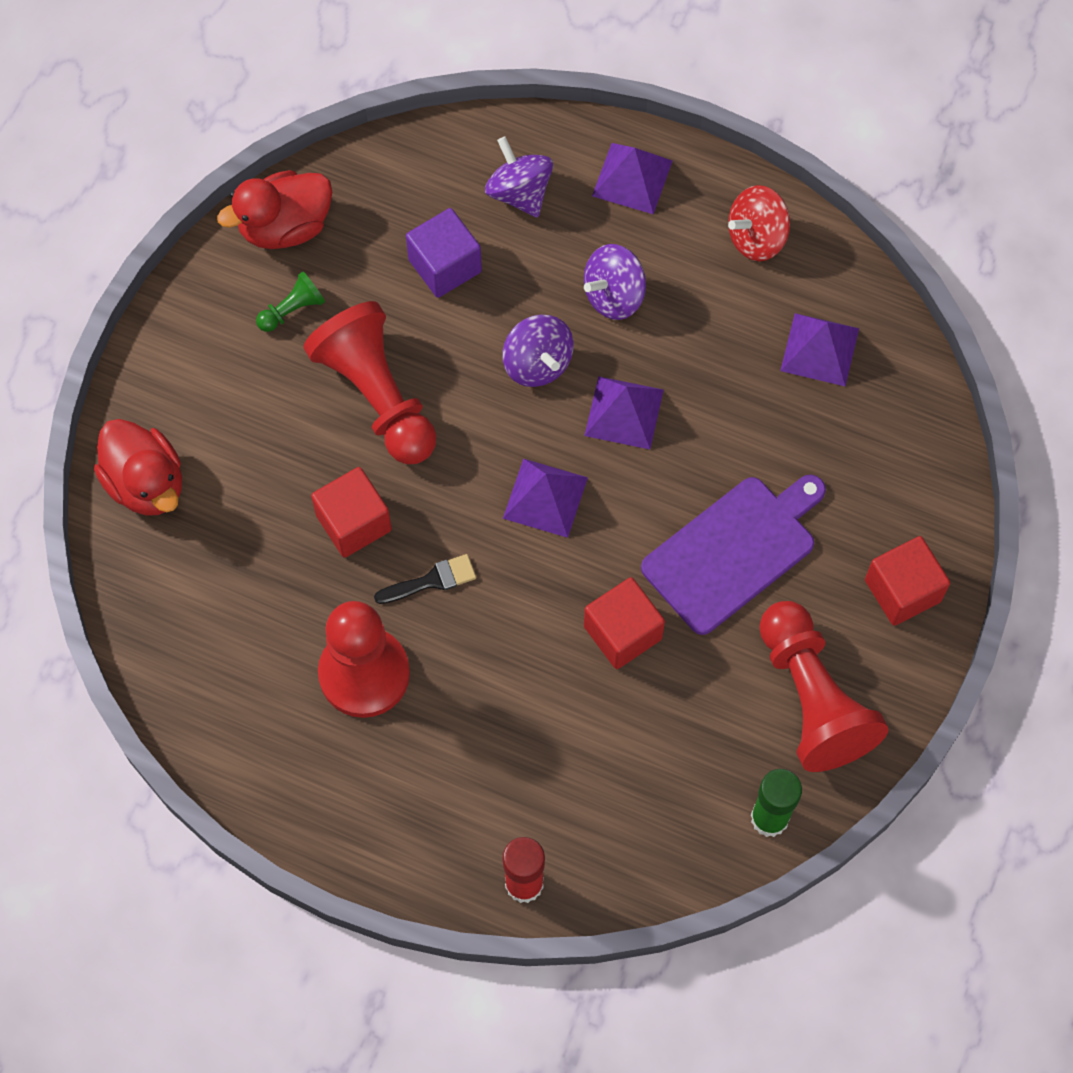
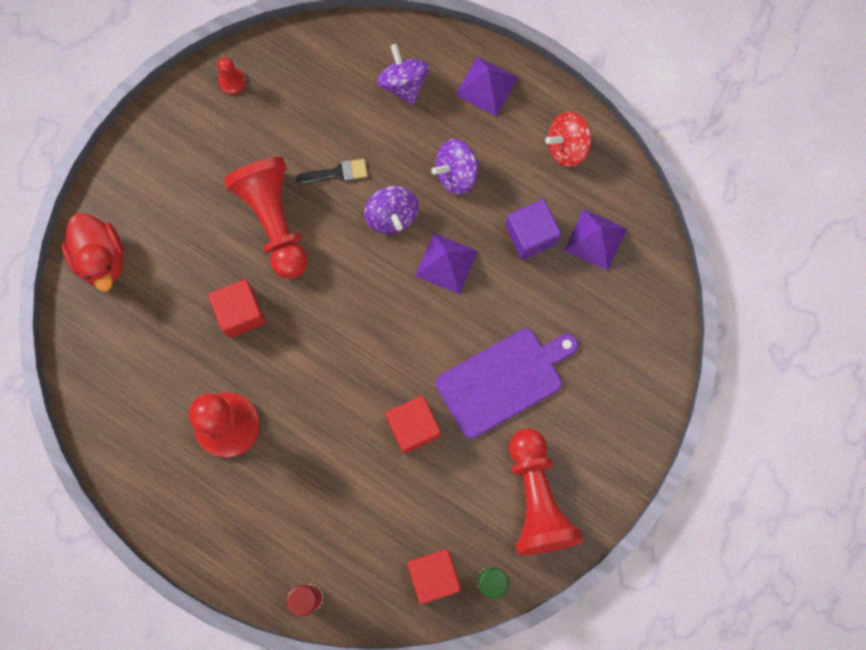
camera: 10 degrees right, 10 degrees up
red duck [217,170,332,249] -> red pawn [217,57,246,95]
green pawn [256,271,325,332] -> none
black brush [374,554,476,604] -> black brush moved to [296,159,368,184]
purple cube [406,208,482,298] -> purple cube moved to [505,199,561,260]
purple pyramid [503,459,588,538] -> none
red cube [865,536,950,626] -> red cube moved to [407,549,461,604]

